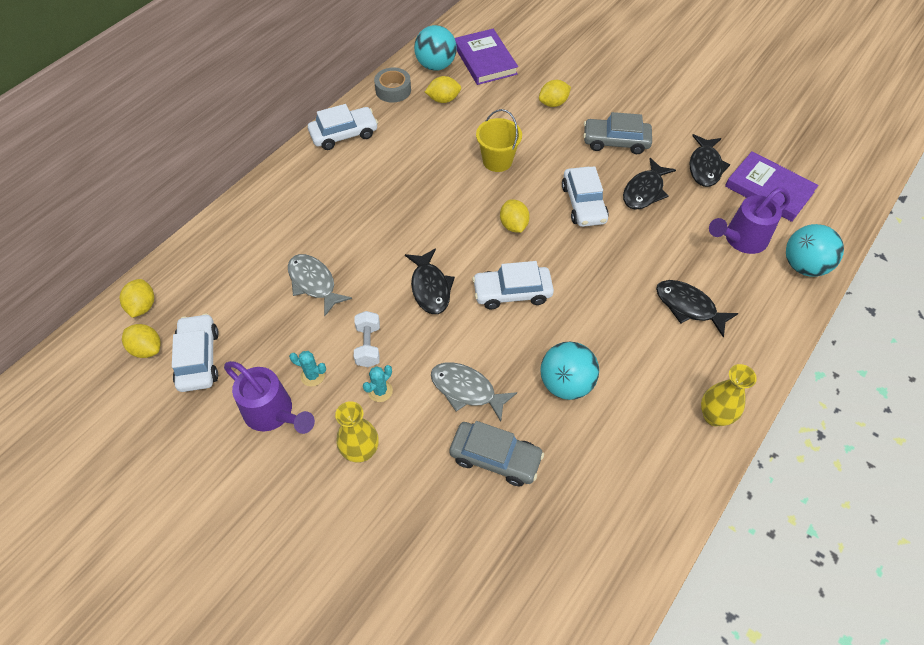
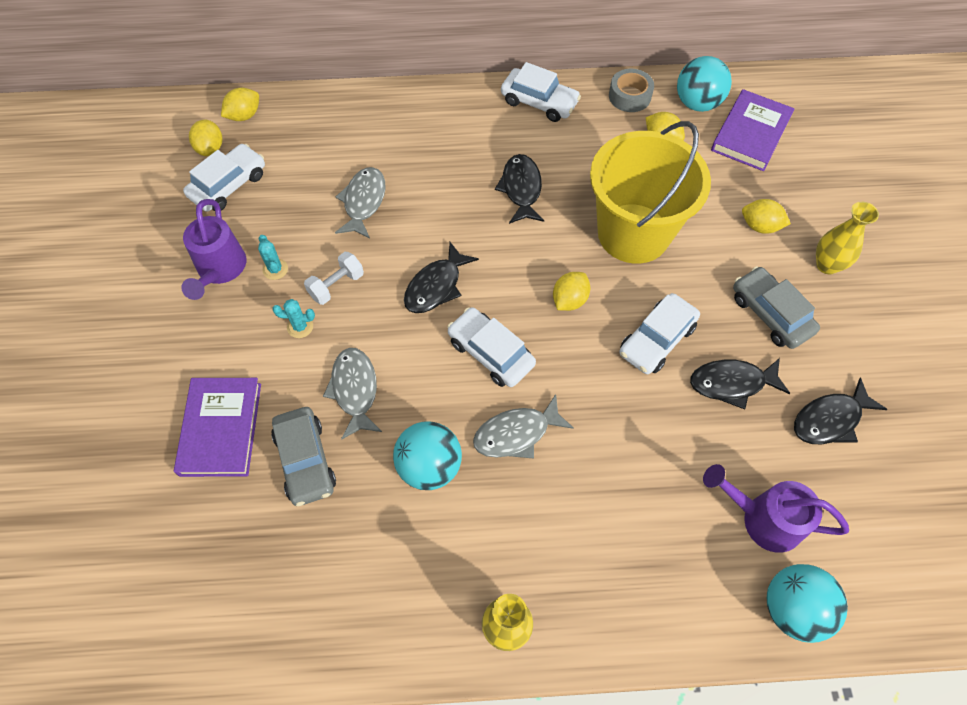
camera: 50 degrees right, 5 degrees up
yellow vase [335,401,379,463] -> yellow vase moved to [816,202,879,274]
yellow bucket [476,109,522,172] -> yellow bucket [590,121,711,264], size x1.99
black fish [656,280,738,337] -> black fish moved to [495,154,544,224]
purple book [725,152,819,222] -> purple book moved to [174,378,261,477]
none -> grey fish [473,394,574,459]

